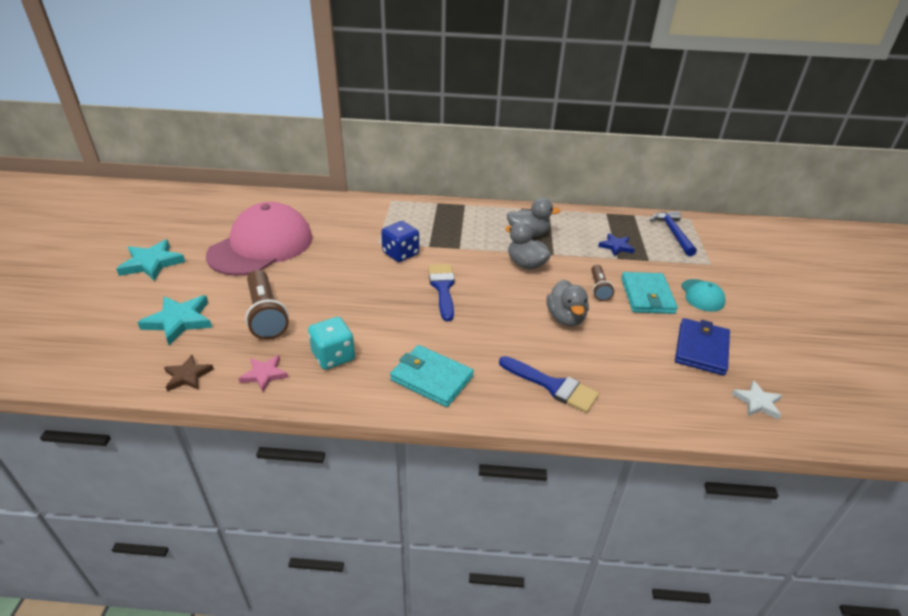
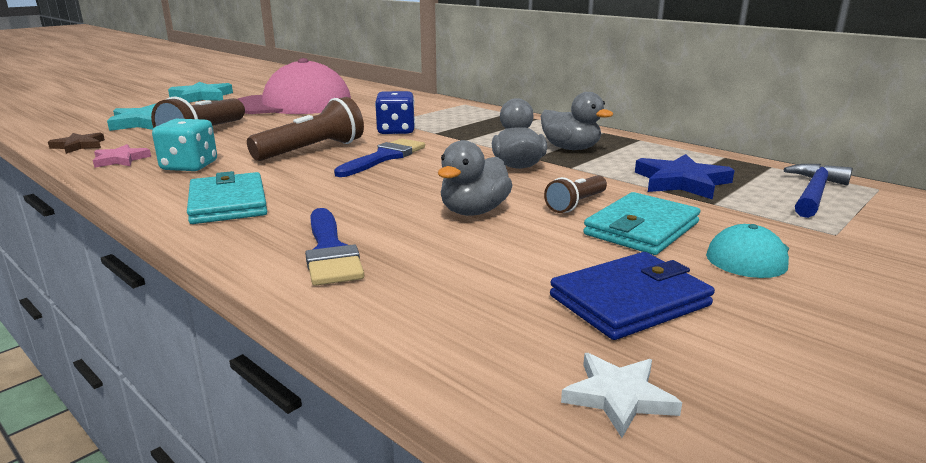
camera: 40 degrees right, 15 degrees down
blue star [598,233,635,256] -> blue star [635,154,735,200], size x1.62
none -> brown flashlight [247,97,364,161]

